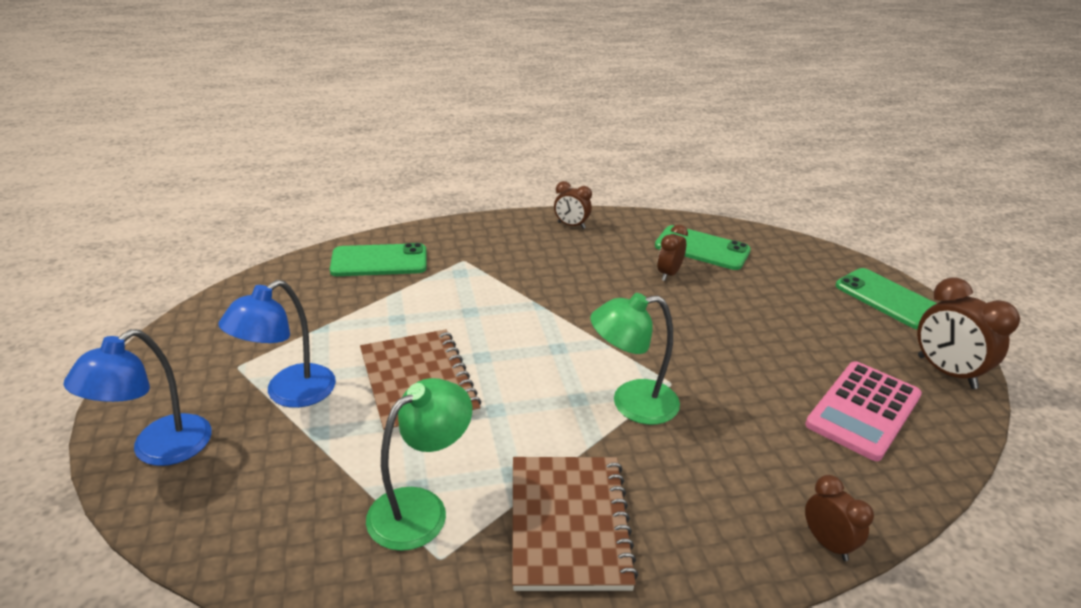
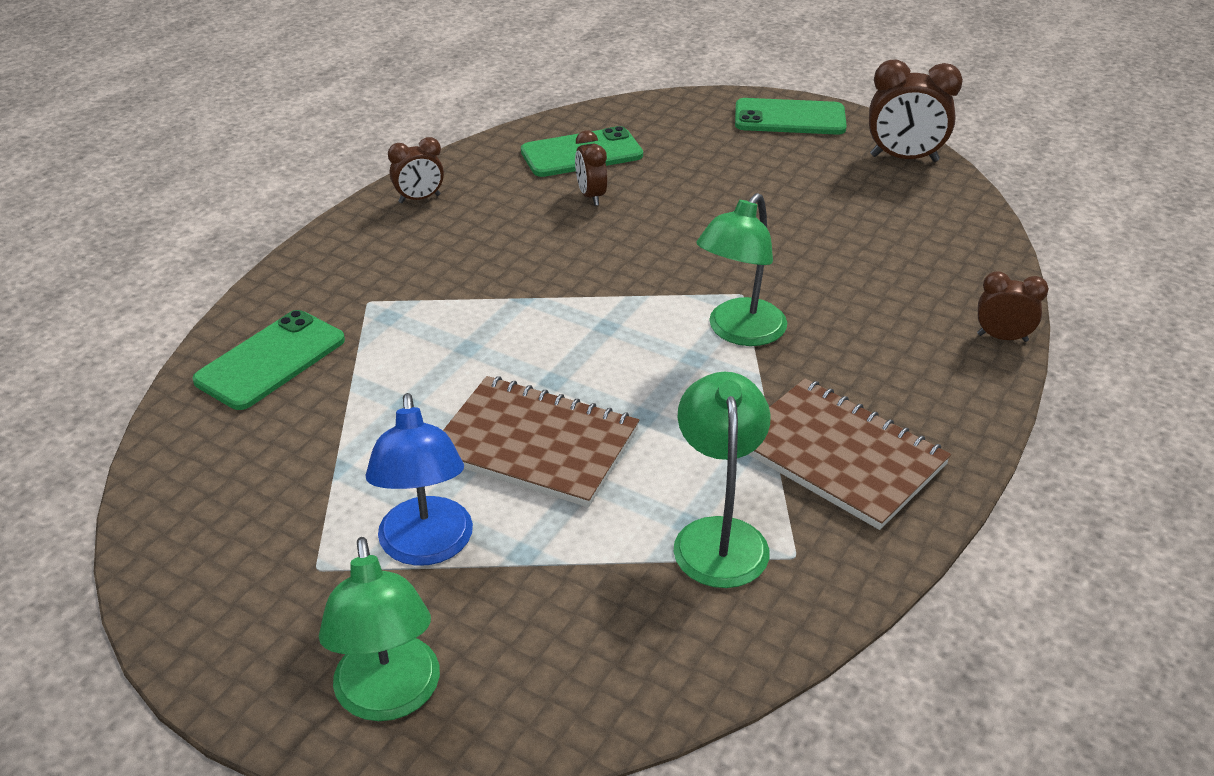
camera: 45 degrees left, 5 degrees up
blue lamp [64,329,212,466] -> green lamp [319,537,440,721]
pink calculator [805,361,922,461] -> none

